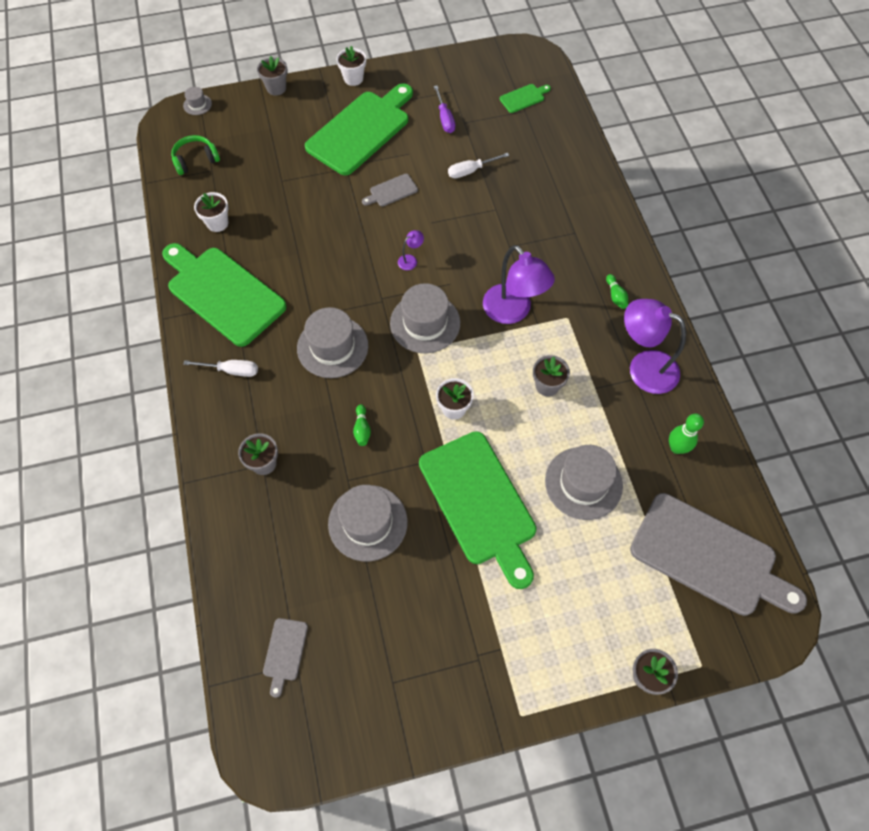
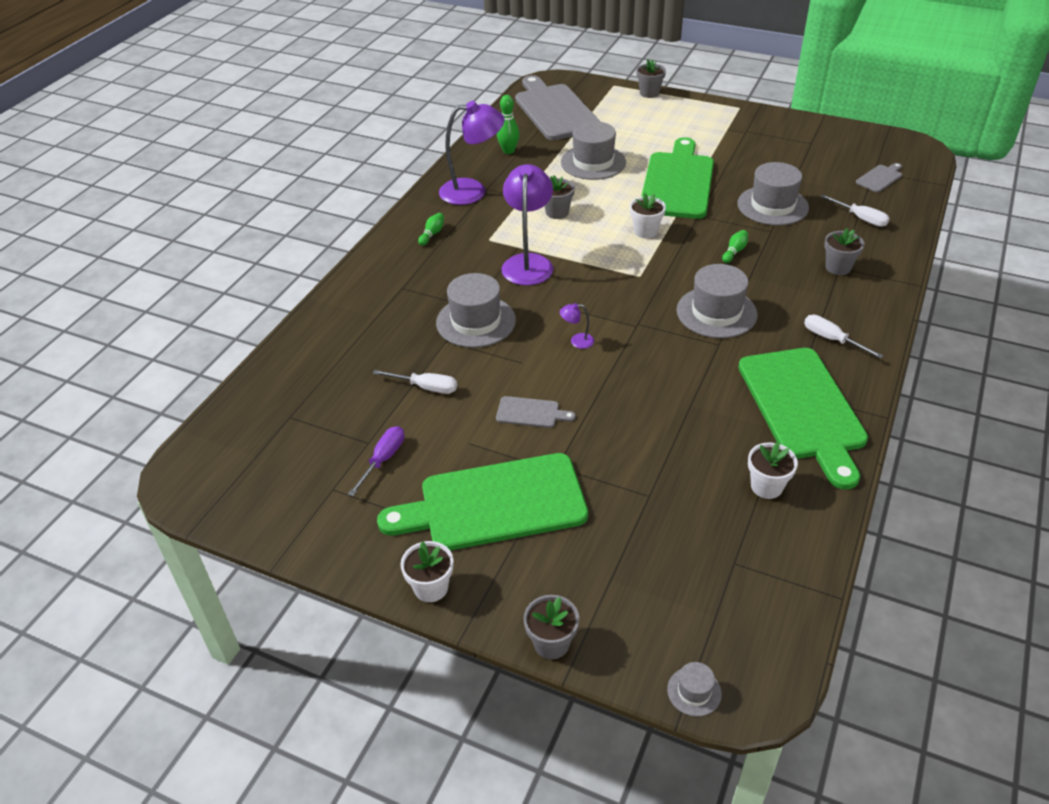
camera: 140 degrees left, 20 degrees down
green headphones [171,135,220,175] -> none
grey hat [390,283,460,353] -> grey hat moved to [436,273,516,348]
green cutting board [500,84,551,113] -> none
purple lamp [624,299,686,394] -> purple lamp turned 75 degrees counterclockwise [439,101,505,205]
none -> white screwdriver [820,195,890,227]

